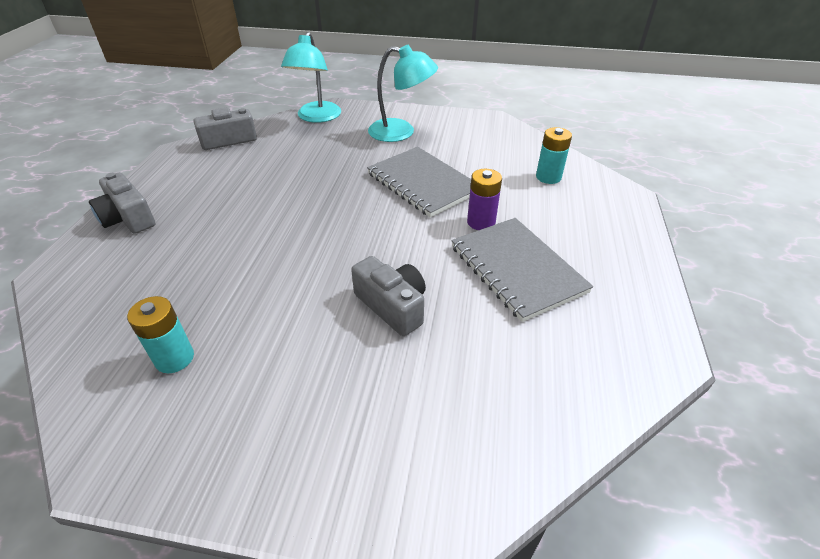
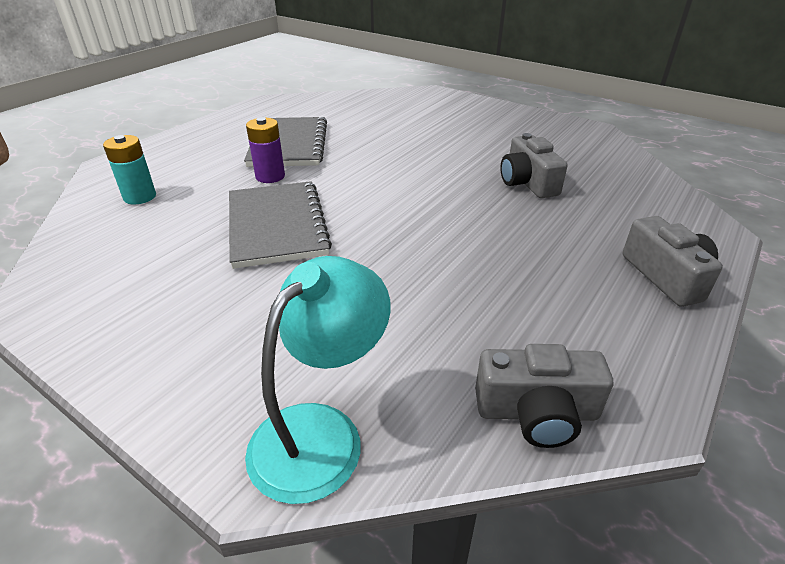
camera: 155 degrees left, 5 degrees down
turquoise battery [127,296,194,373] -> none
grey camera [351,256,426,336] -> grey camera moved to [500,133,568,198]
turquoise lamp [368,45,438,142] -> none

